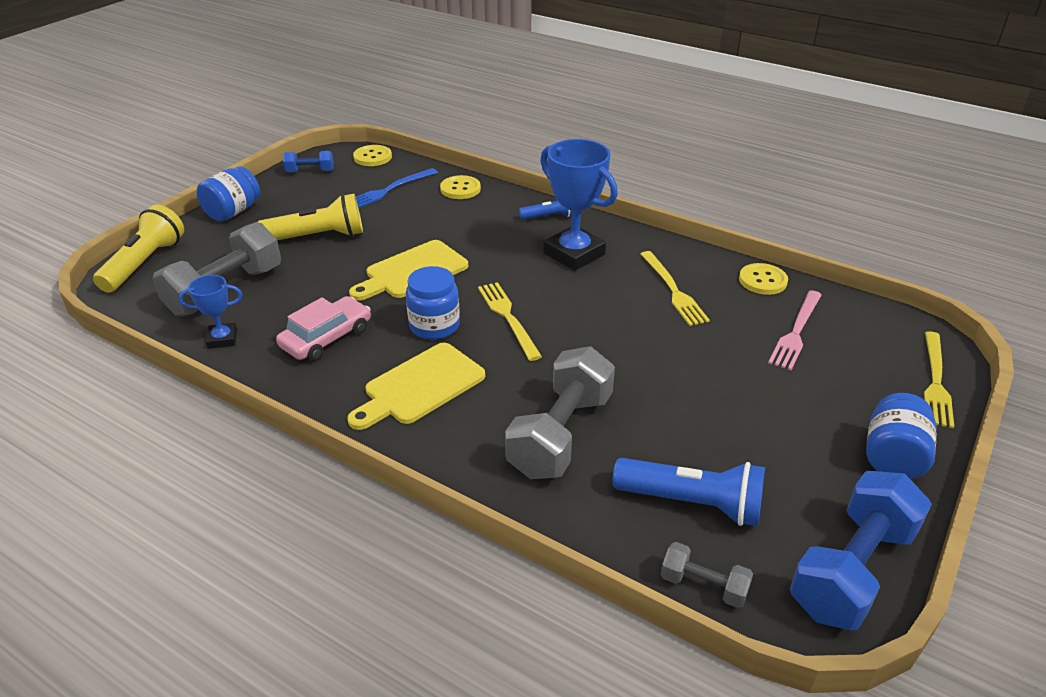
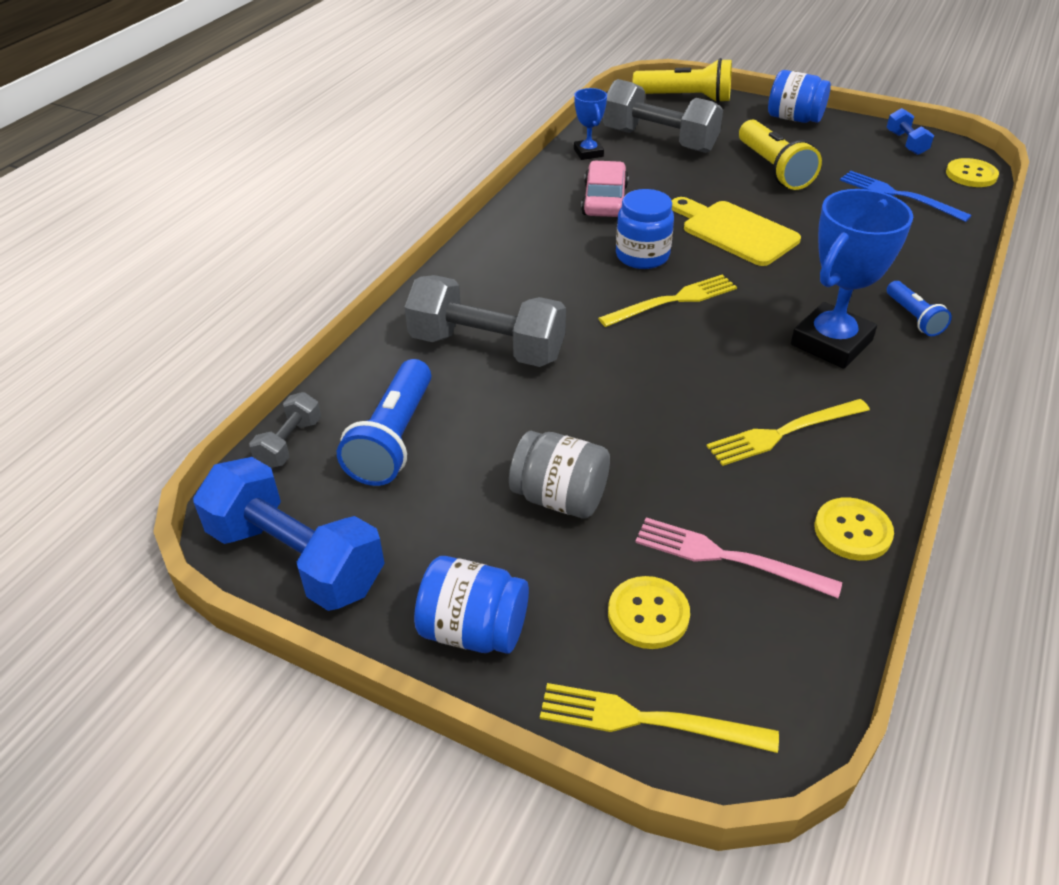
camera: 85 degrees right, 5 degrees up
pink car [276,296,371,361] -> pink car turned 120 degrees counterclockwise [581,161,629,217]
yellow cutting board [347,343,485,430] -> none
yellow button [440,175,481,199] -> yellow button moved to [608,576,690,649]
none -> grey jar [509,431,610,519]

